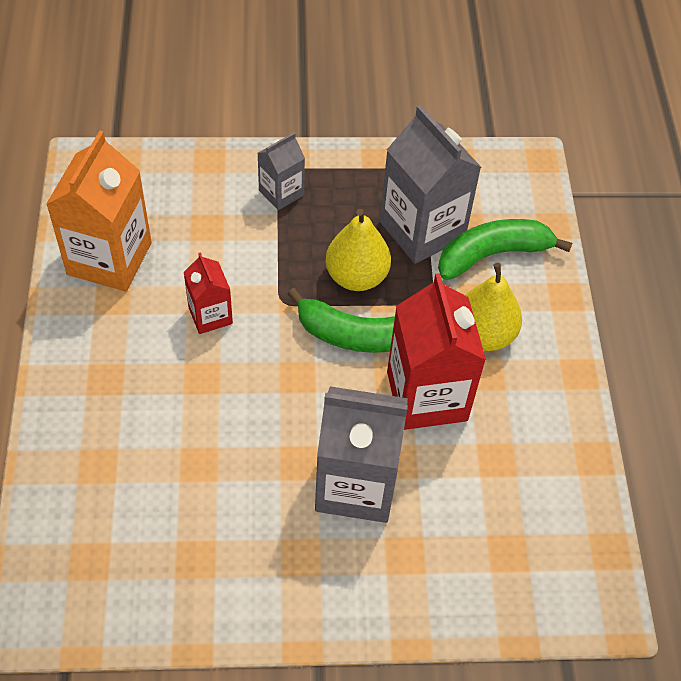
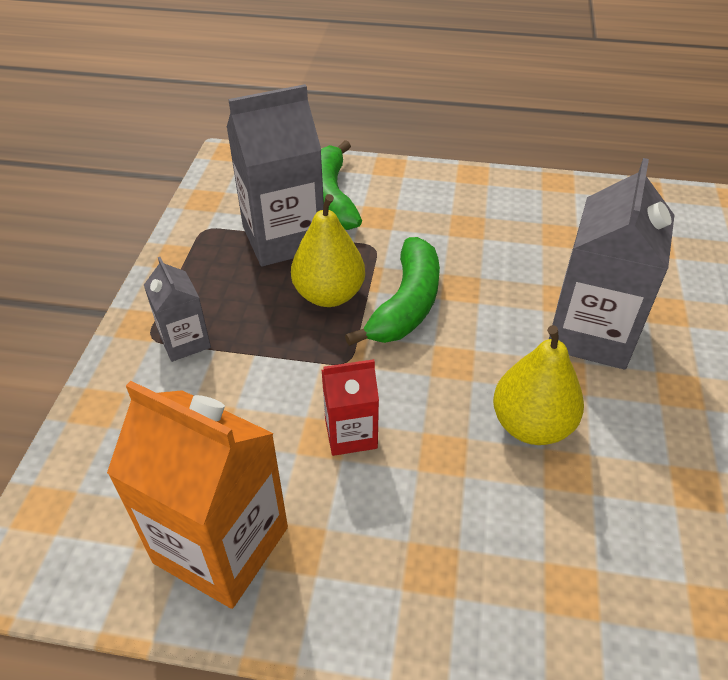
camera: 75 degrees left, 10 degrees down
red carton [387,273,486,430] -> none
yellow pear [465,263,522,351] -> yellow pear moved to [493,325,584,445]

